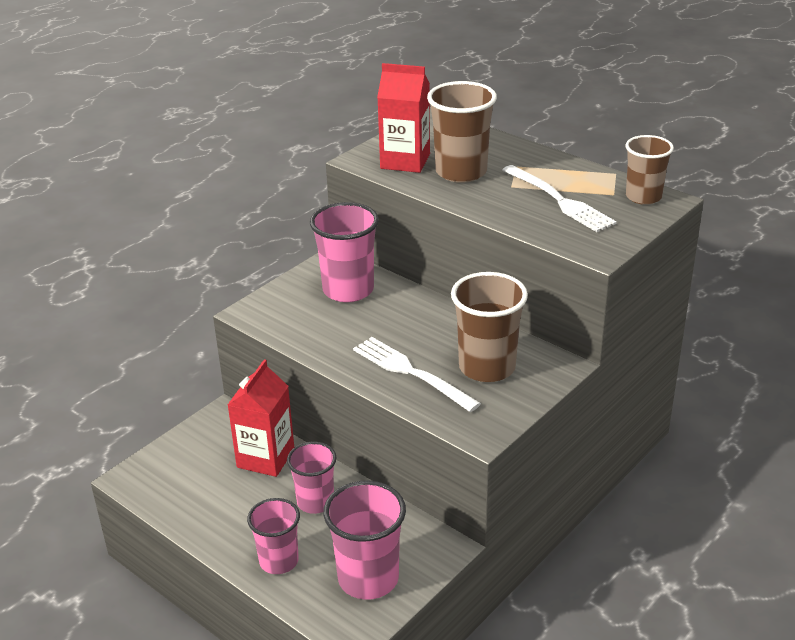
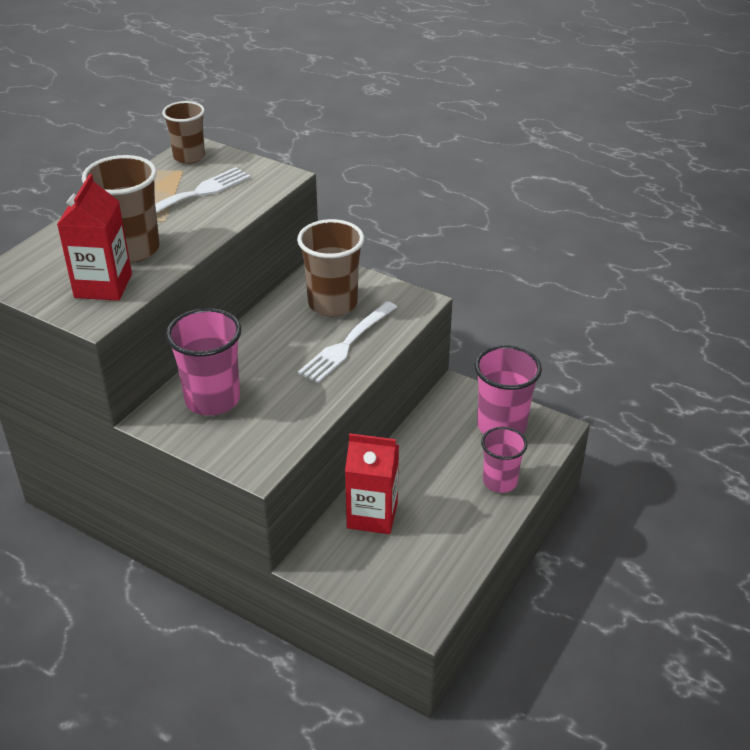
camera: 100 degrees left, 5 degrees up
pink cup [287,442,337,514] -> none

